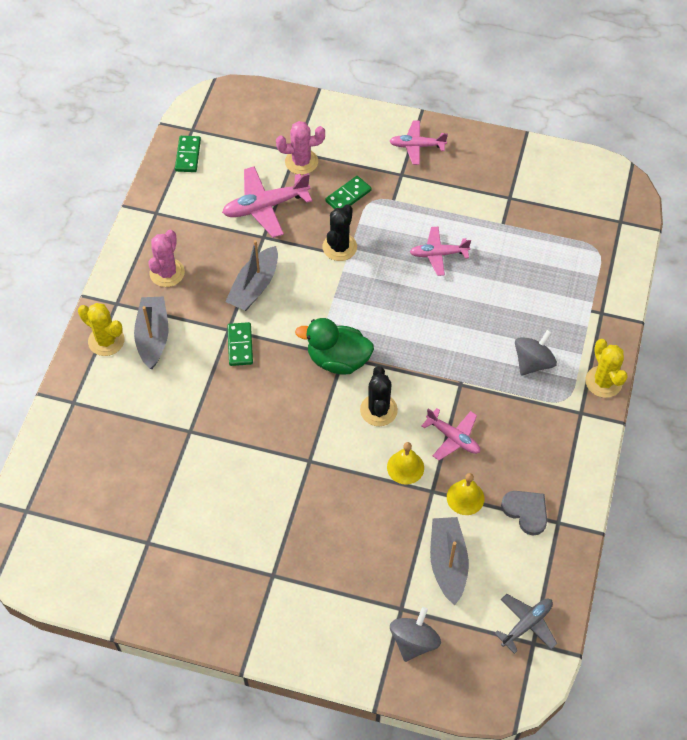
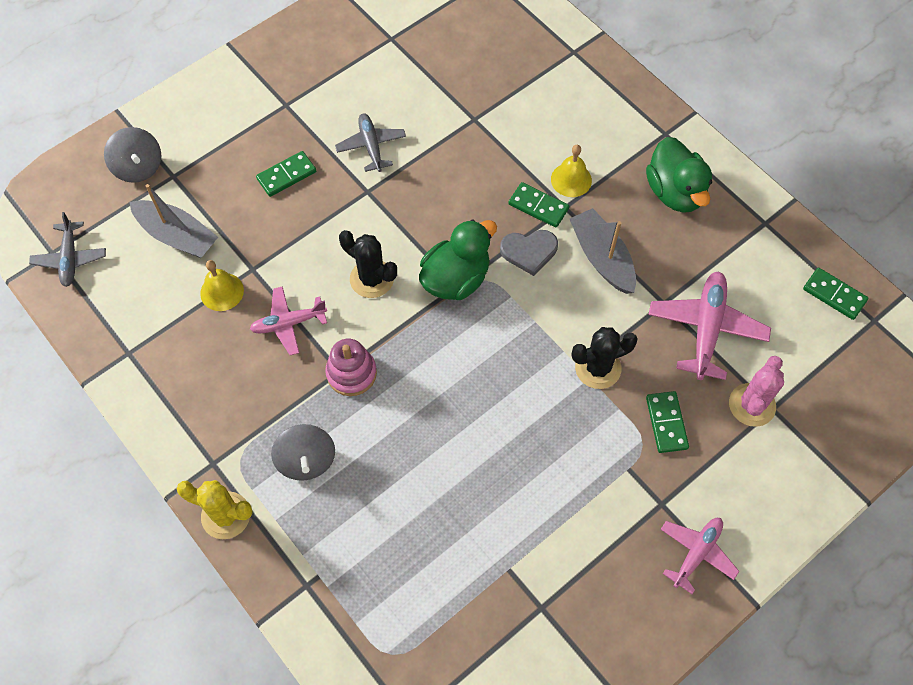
camera: 125 degrees right, 5 degrees up
yellow cactus [78,303,125,356] -> none
grey boat [134,297,168,369] -> none
pink cactus [148,230,185,287] -> green duck [646,137,712,213]
black cactus [323,204,357,261] -> black cactus turned 75 degrees counterclockwise [571,327,638,389]
yellow bell [387,442,424,485] -> yellow bell moved to [551,145,592,197]
pink plane [410,227,471,276] -> none
grey heart [501,491,547,536] -> grey heart moved to [500,230,558,276]
none -> green domino [256,151,316,197]
none -> pink stacking toy [325,339,377,396]
none -> grey plane [335,113,406,172]

